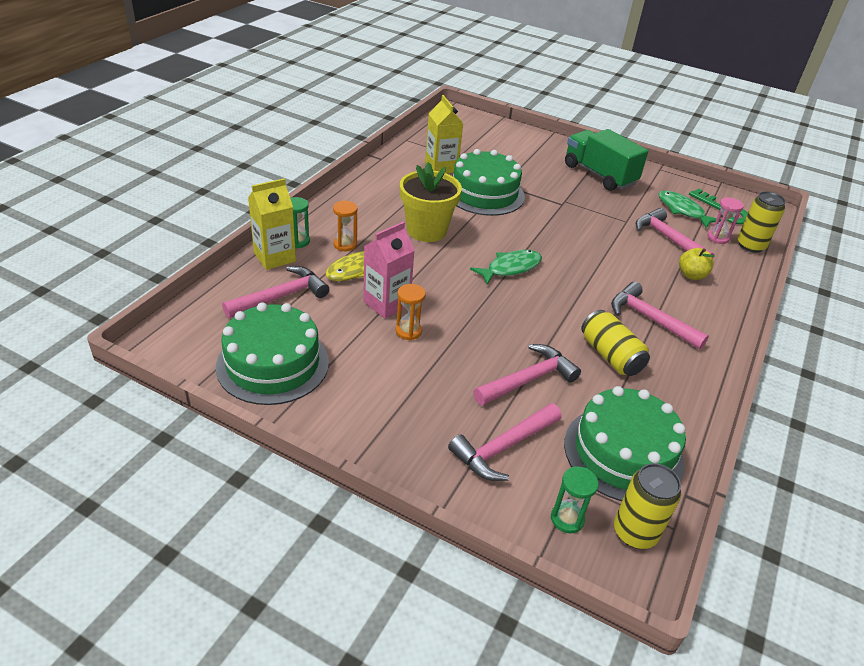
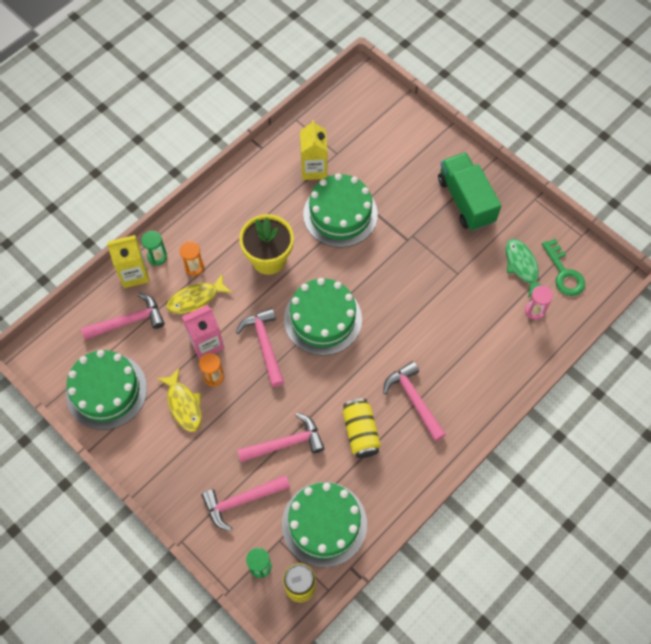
camera: 20 degrees right, 25 degrees up
green fish [470,250,542,285] -> green cake [284,278,362,356]
pink hammer [635,208,714,258] -> pink hammer moved to [236,308,284,387]
yellow apple [679,248,715,280] -> none
yellow can [738,191,786,253] -> none
none -> yellow fish [157,368,202,432]

